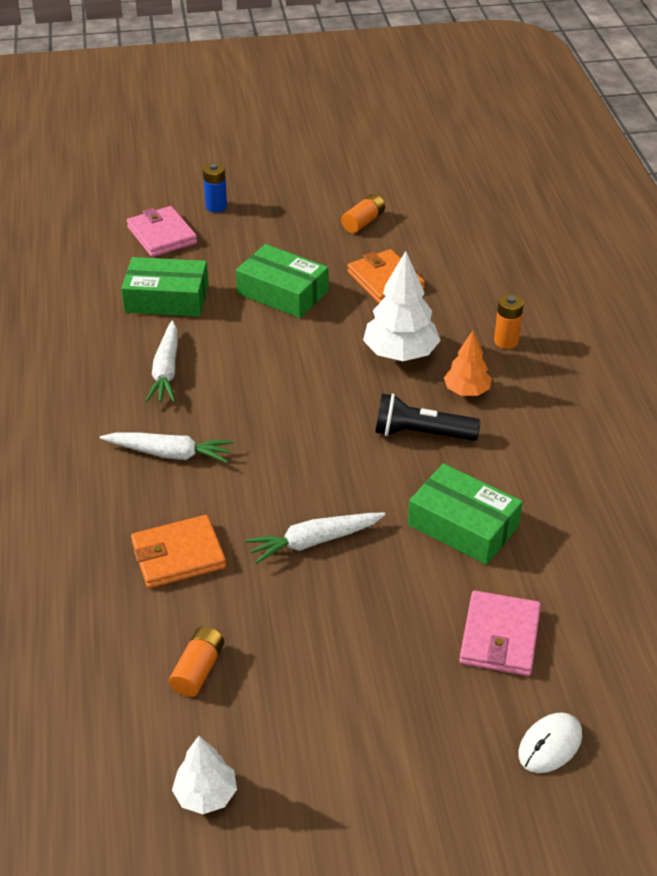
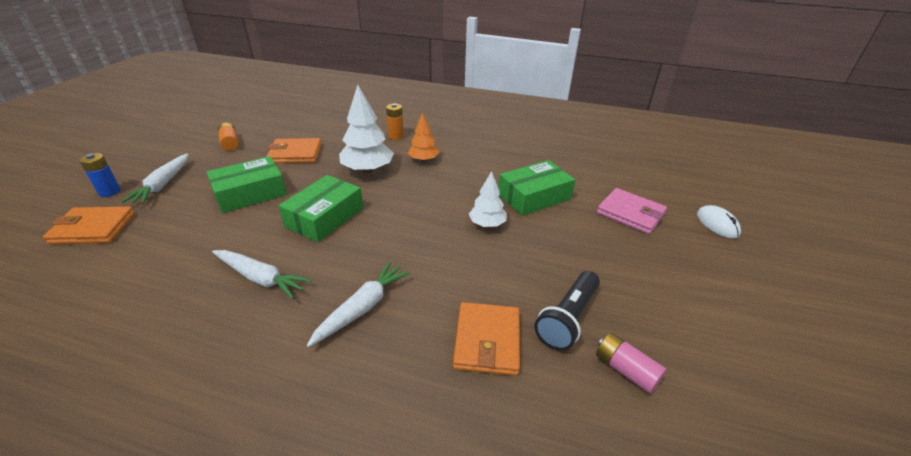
camera: 65 degrees left, 5 degrees down
green box [121,257,209,317] -> green box moved to [278,175,363,242]
pink wallet [127,206,197,257] -> orange wallet [43,206,135,244]
orange battery [169,626,224,697] -> pink battery [596,333,666,394]
white tree [172,736,237,814] -> white tree moved to [469,171,506,227]
white carrot [245,513,386,564] -> white carrot moved to [121,153,189,204]
black flashlight [375,393,481,441] -> black flashlight moved to [534,271,600,351]

